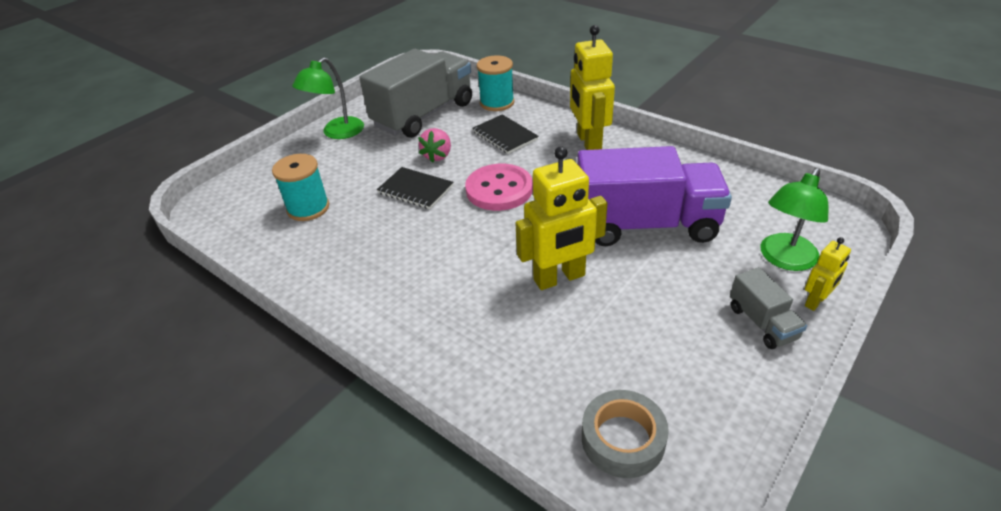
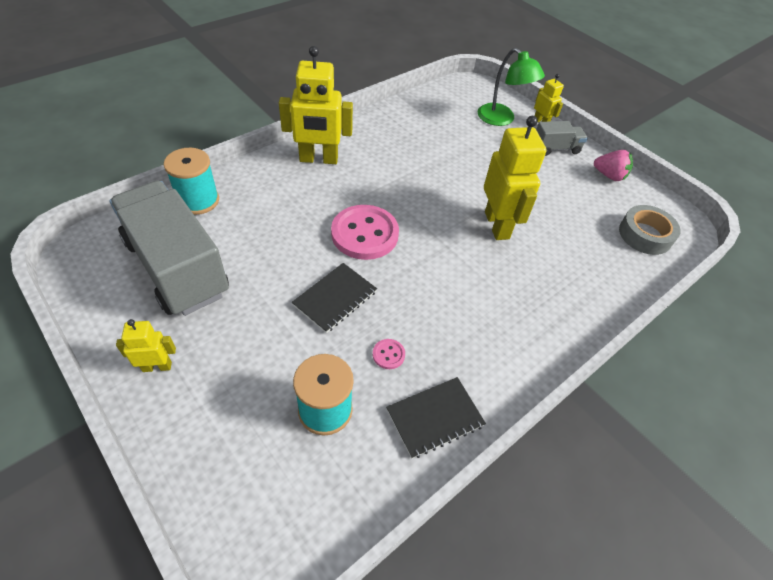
camera: 85 degrees left, 10 degrees up
green lamp [292,57,364,139] -> yellow robot [116,319,176,372]
pink strawberry [418,128,451,163] -> pink strawberry moved to [594,150,633,181]
black notebook [472,114,539,154] -> black notebook moved to [386,377,486,459]
purple truck [577,146,732,246] -> none
none -> pink button [373,339,405,369]

